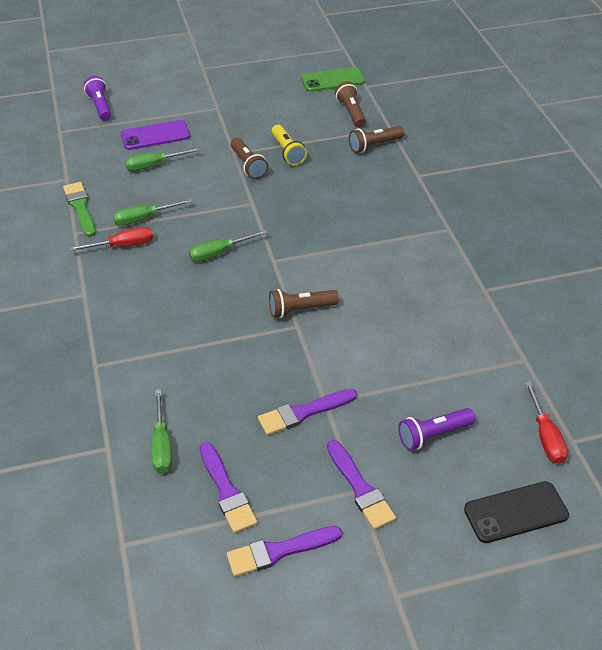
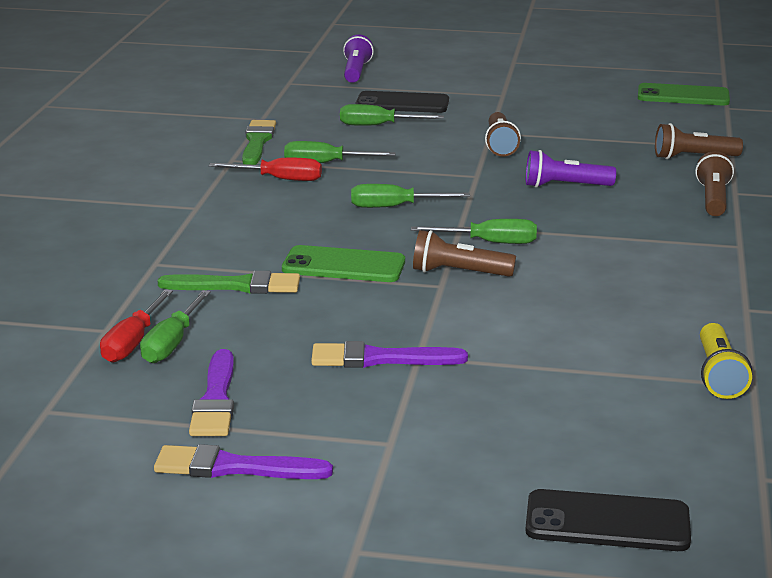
camera: 25 degrees right, 20 degrees down
purple phone [121,120,190,150] -> black phone [356,91,449,113]
yellow flashlight [272,125,307,166] -> yellow flashlight moved to [700,323,752,399]
purple brush [327,440,396,530] -> none
brown flashlight [335,81,366,128] -> brown flashlight moved to [695,151,734,216]
purple flashlight [398,408,475,450] -> purple flashlight moved to [526,150,616,188]
red screwdriver [525,381,568,464] -> red screwdriver moved to [100,289,173,363]
none -> green brush [158,271,300,294]
none -> green phone [282,245,405,282]
none -> green screwdriver [411,219,537,244]

